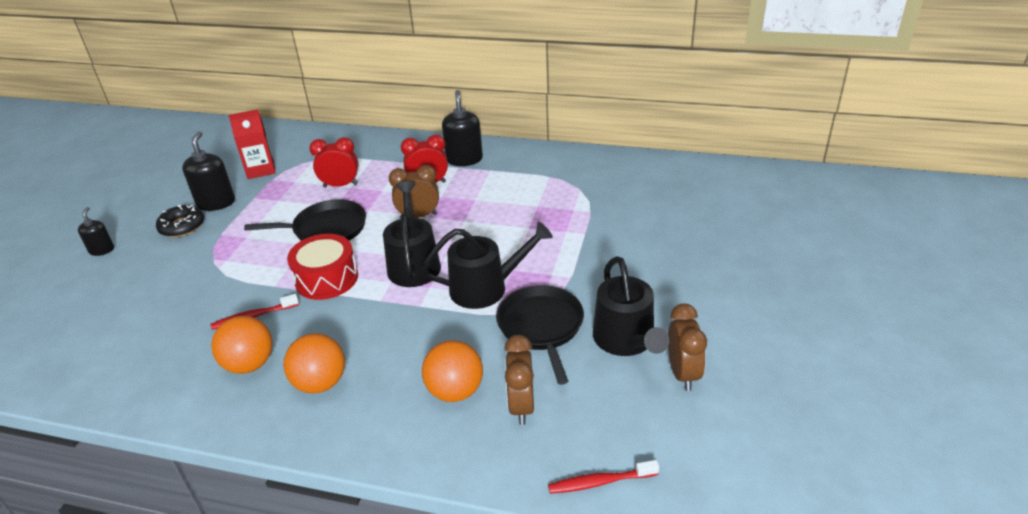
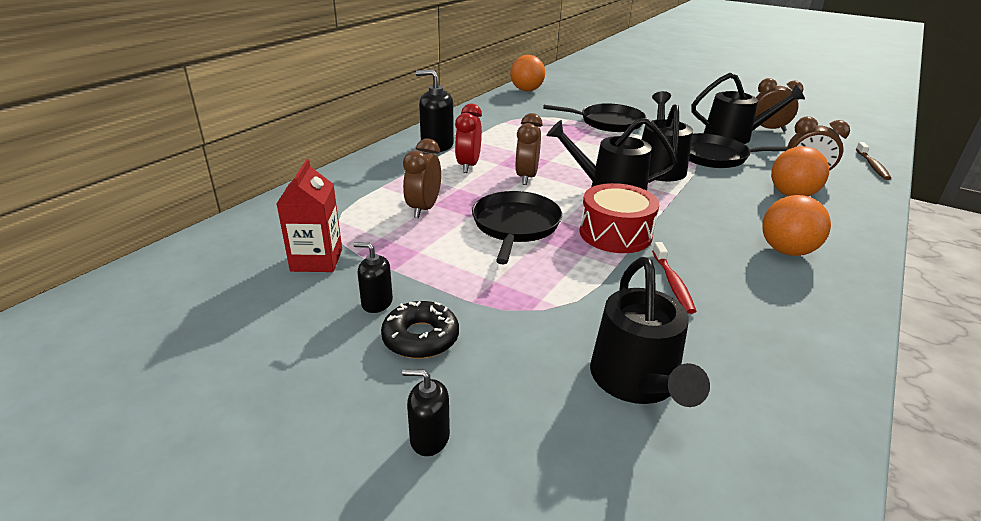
camera: 75 degrees left, 5 degrees down
black soap dispenser [182,131,235,211] -> black soap dispenser [354,242,393,313], size x0.59
orange ball [211,316,273,374] -> orange ball moved to [510,55,545,91]
red clock [309,137,358,187] -> brown clock [403,138,441,218]
red toothbrush [548,460,659,494] -> brown toothbrush [856,142,891,180]
none -> black pan [543,103,646,132]
none -> black watering can [590,257,710,407]

